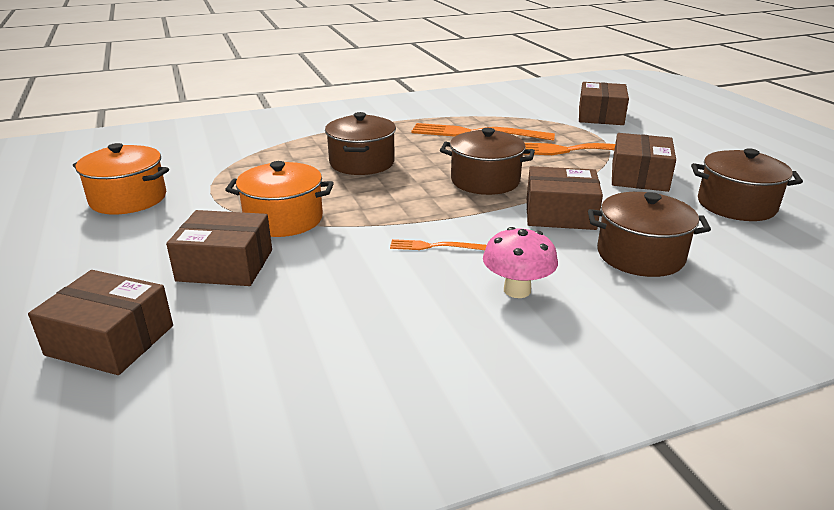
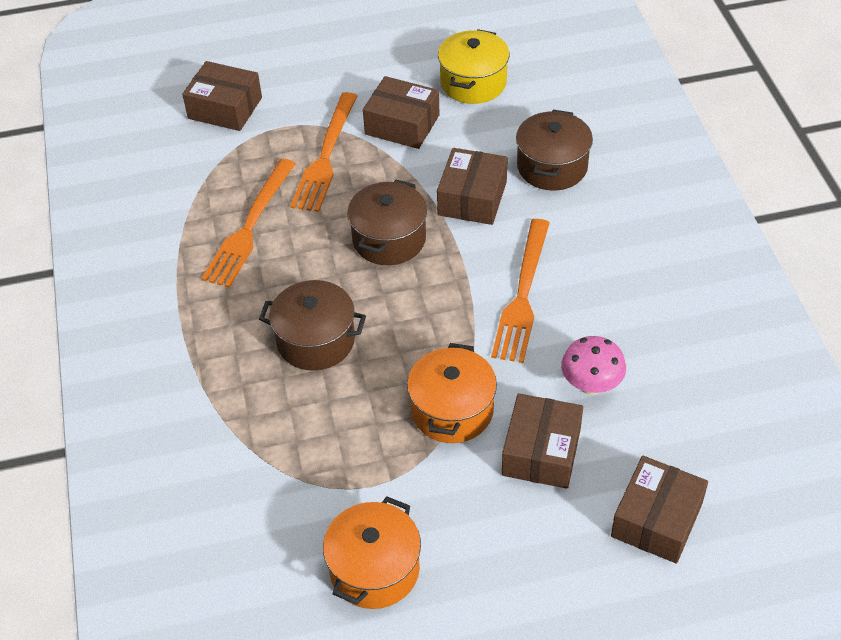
camera: 80 degrees left, 20 degrees up
orange fork [390,239,487,250] -> orange fork [491,219,550,363], size x2.09
pink mushroom [483,227,558,298] -> pink mushroom moved to [561,336,626,395]
brown pot [691,149,803,221] -> yellow pot [438,29,509,104]

